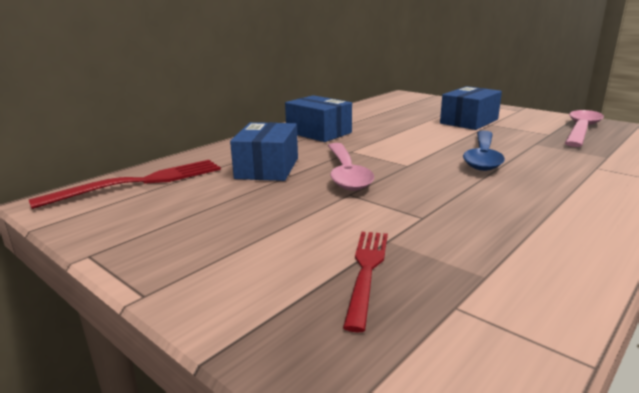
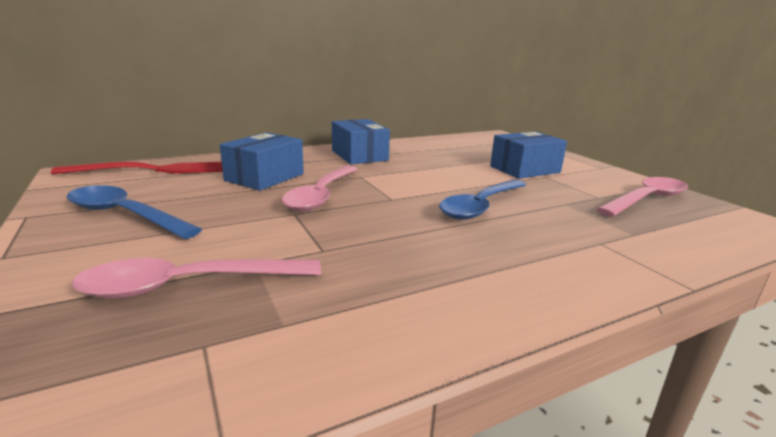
camera: 20 degrees right, 0 degrees up
red fork [343,232,388,332] -> pink spoon [71,258,321,298]
none -> blue spoon [67,185,202,239]

